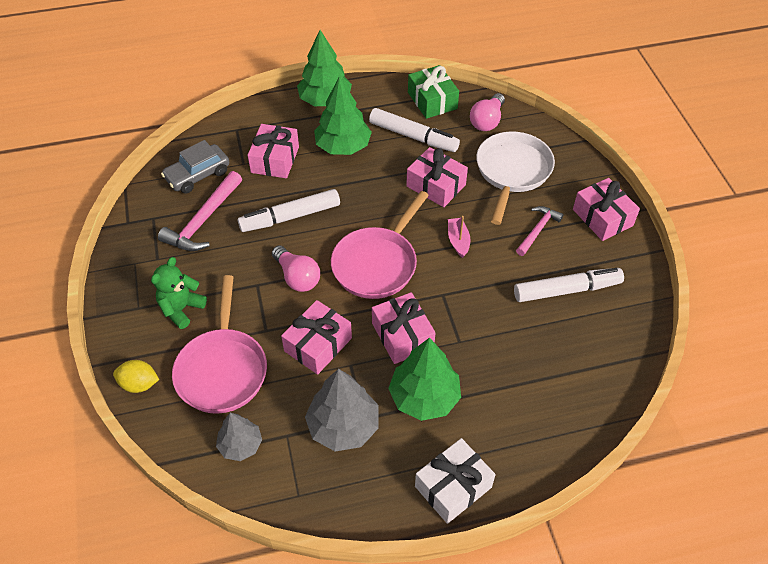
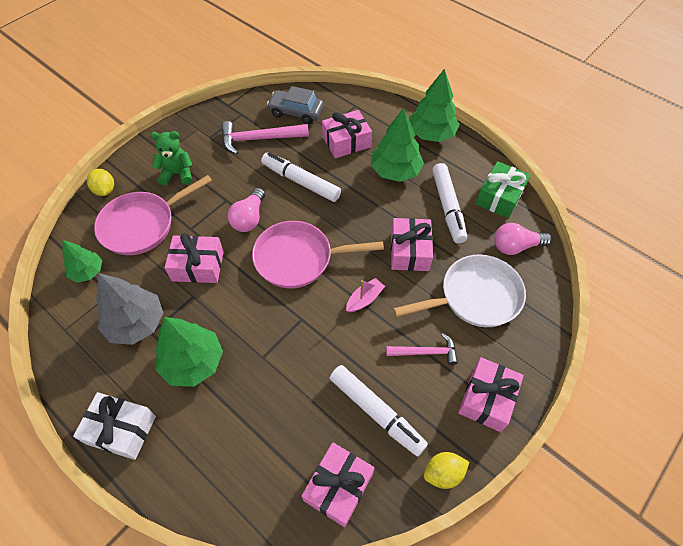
camera: 55 degrees right, 5 degrees up
grey tree [216,412,262,461] -> green tree [62,240,102,283]
pink gift [372,292,435,364] -> pink gift moved to [302,442,375,527]
none -> yellow lemon [424,452,469,489]

